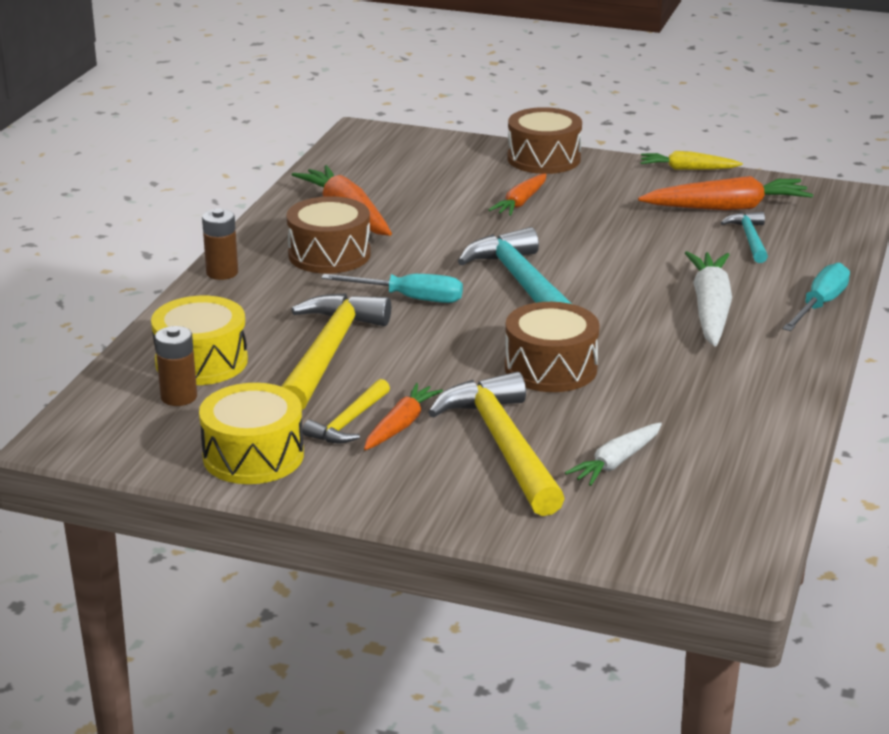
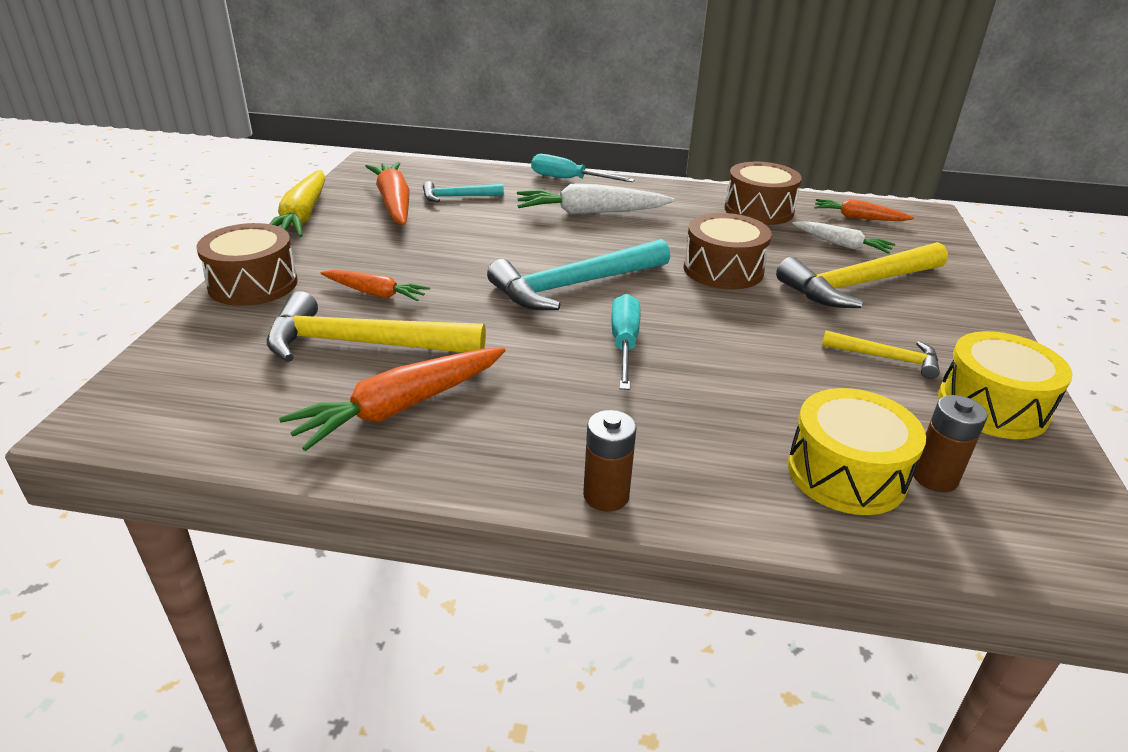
camera: 100 degrees left, 5 degrees up
yellow hammer [281,293,391,410] -> yellow hammer moved to [267,291,486,362]
brown drum [286,196,371,274] -> brown drum moved to [724,162,802,225]
orange carrot [364,383,443,451] -> orange carrot moved to [814,199,914,221]
yellow carrot [641,151,743,170] -> yellow carrot [269,170,326,237], size x1.64

